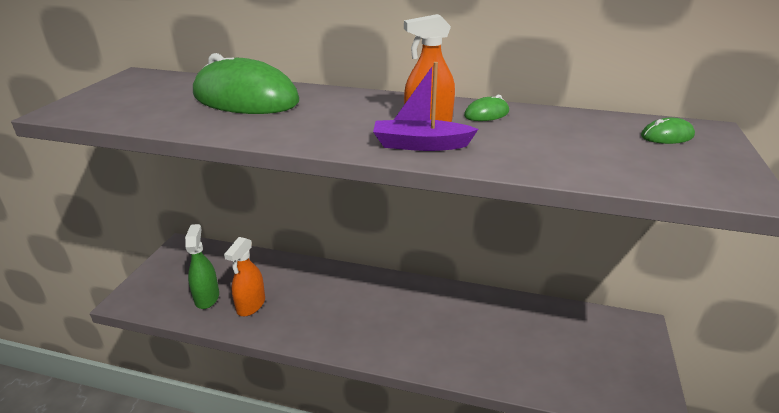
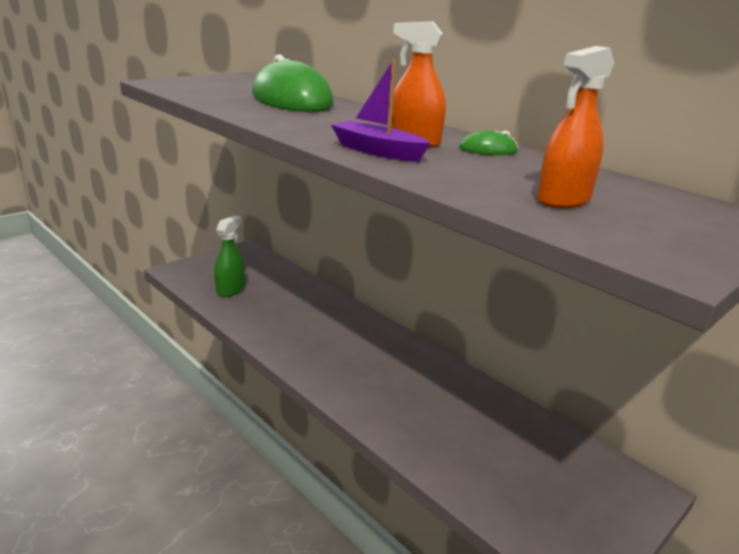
camera: 30 degrees right, 5 degrees down
orange spray bottle [224,237,265,316] -> orange spray bottle moved to [537,46,615,208]
green mouse [641,118,695,144] -> none

